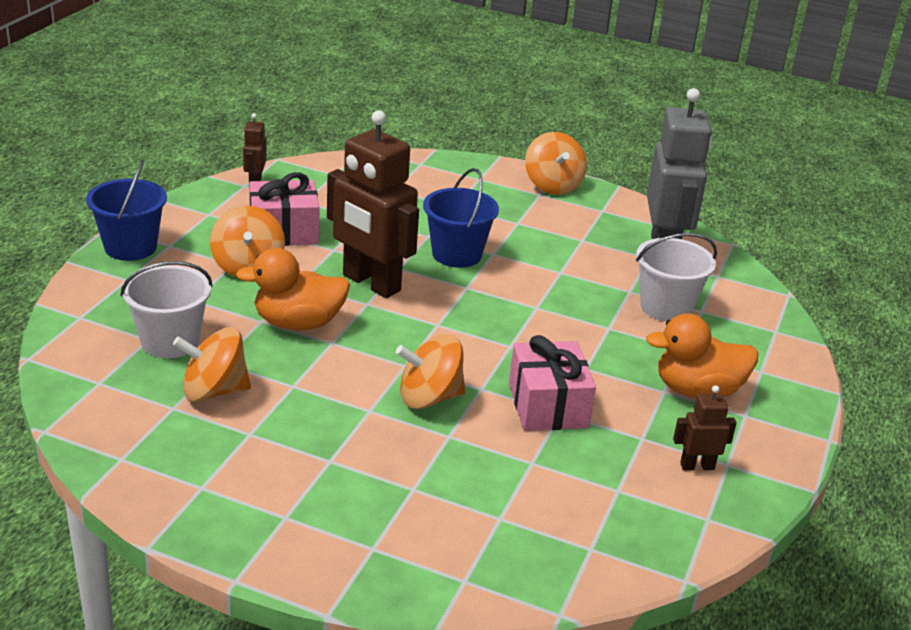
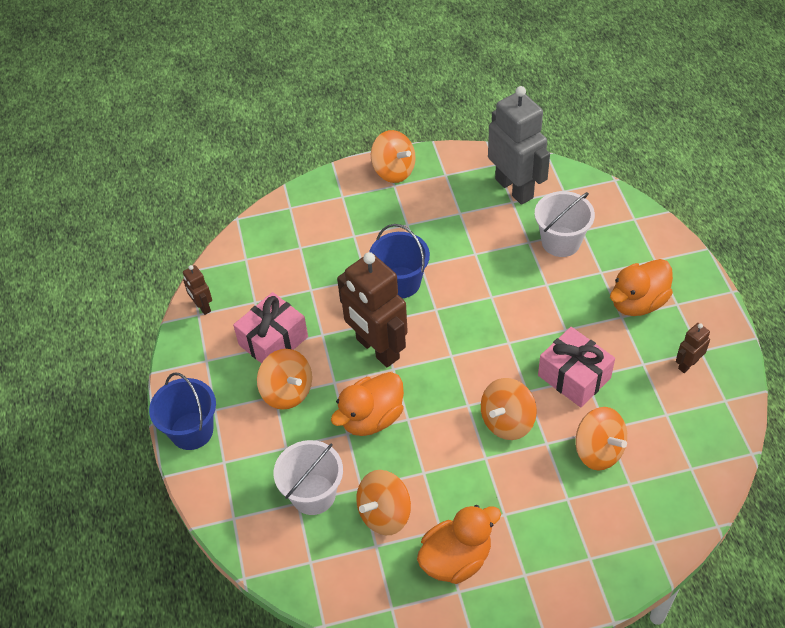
camera: 30 degrees left, 20 degrees up
brown robot [327,110,419,298] -> brown robot turned 45 degrees clockwise [337,252,408,367]
none -> orange duck [417,505,501,584]
none -> orange spinning top [575,407,627,471]

